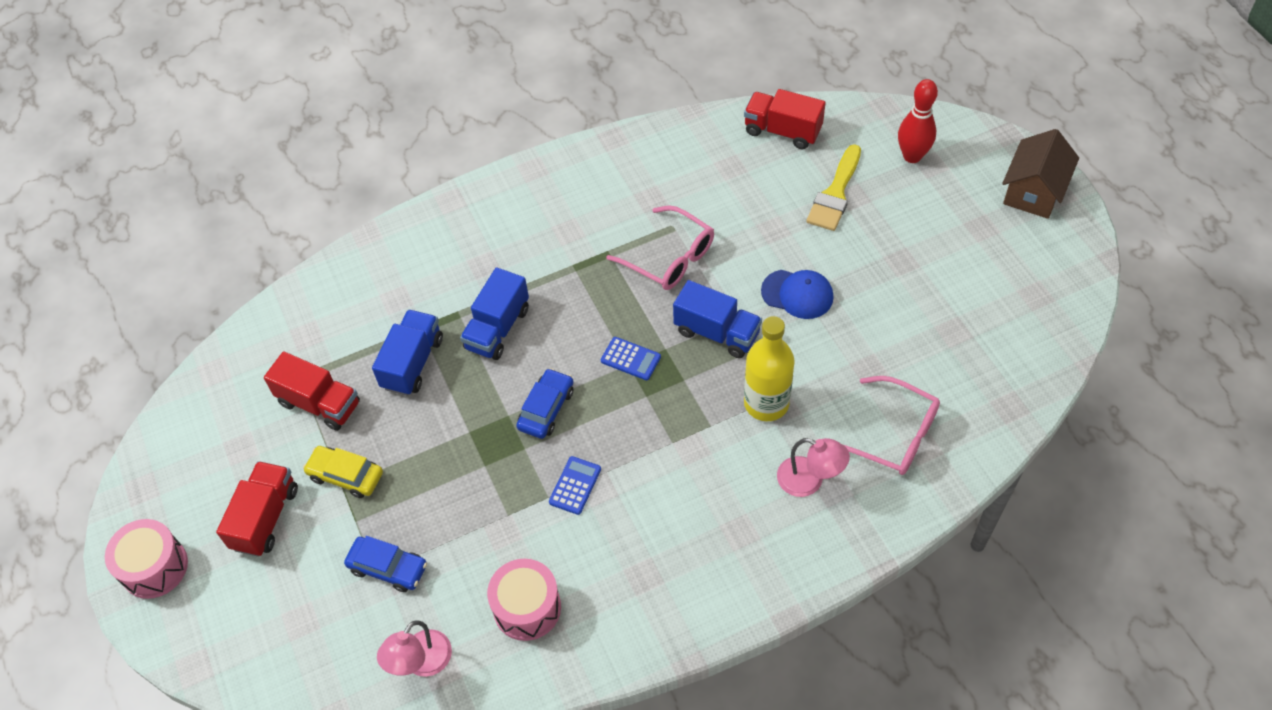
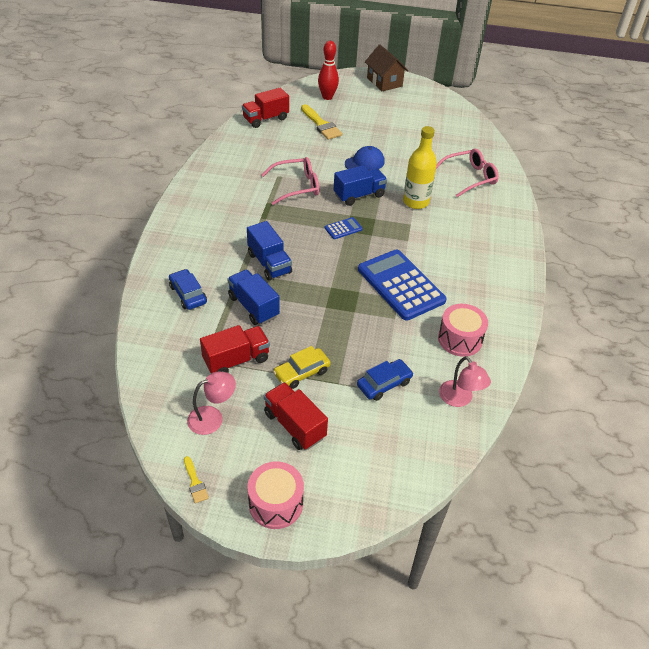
camera: 60 degrees left, 10 degrees down
blue car [516,368,574,439] -> blue car moved to [169,269,207,310]
blue calculator [549,456,601,515] -> blue calculator [358,249,447,321], size x2.33
pink lamp [777,438,850,497] -> pink lamp moved to [187,371,236,435]
none -> yellow brush [184,456,209,503]

